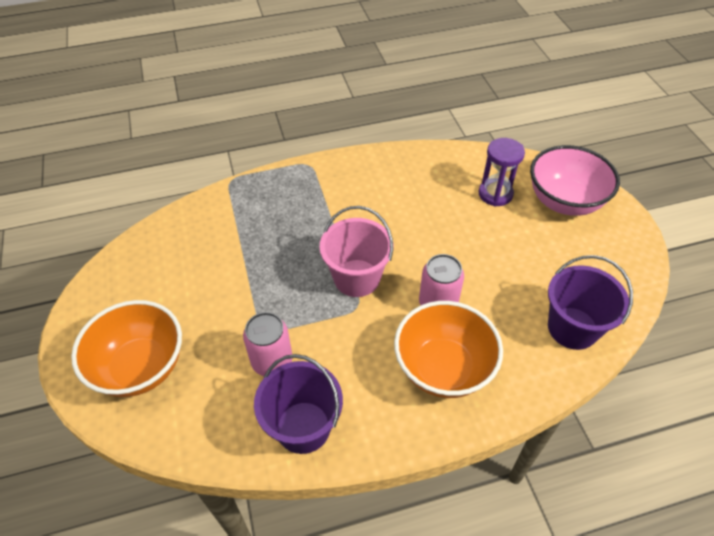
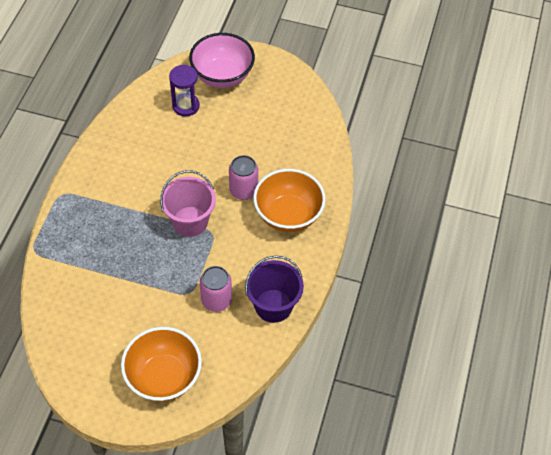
camera: 60 degrees left, 5 degrees up
purple bucket [548,255,633,350] -> none

